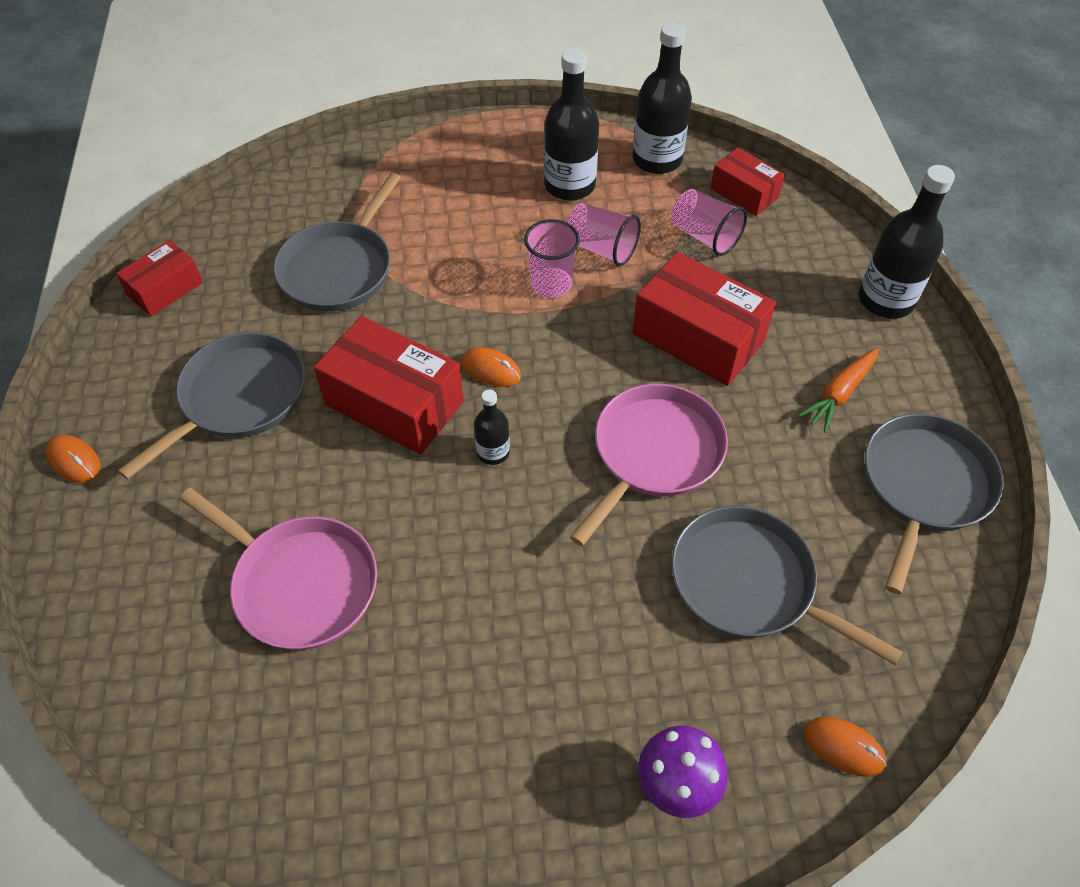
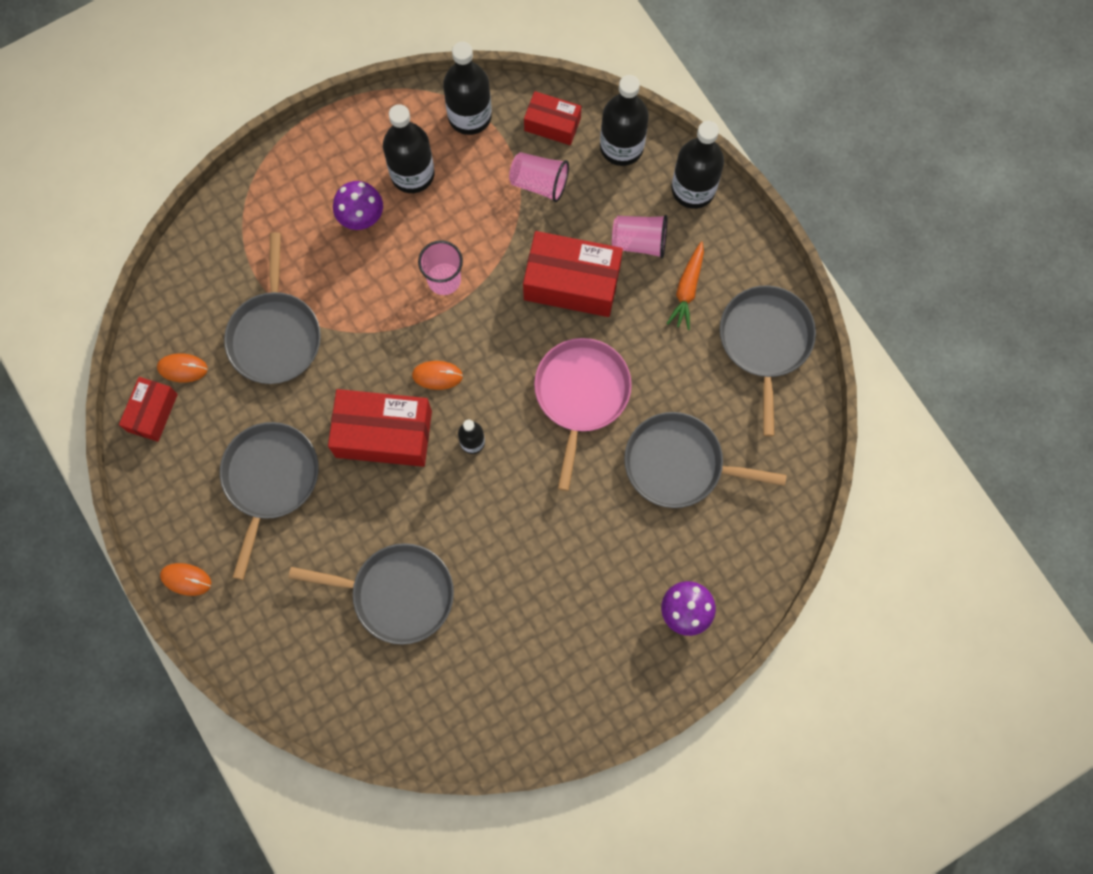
camera: 25 degrees left, 20 degrees up
pink pan [180,488,377,650] -> grey pan [288,543,454,645]
pink cup [567,203,641,266] -> pink cup moved to [612,215,668,259]
orange mouse [804,717,887,777] -> orange mouse moved to [157,353,208,382]
none -> purple mushroom [333,181,383,230]
none -> black bottle [600,75,649,166]

